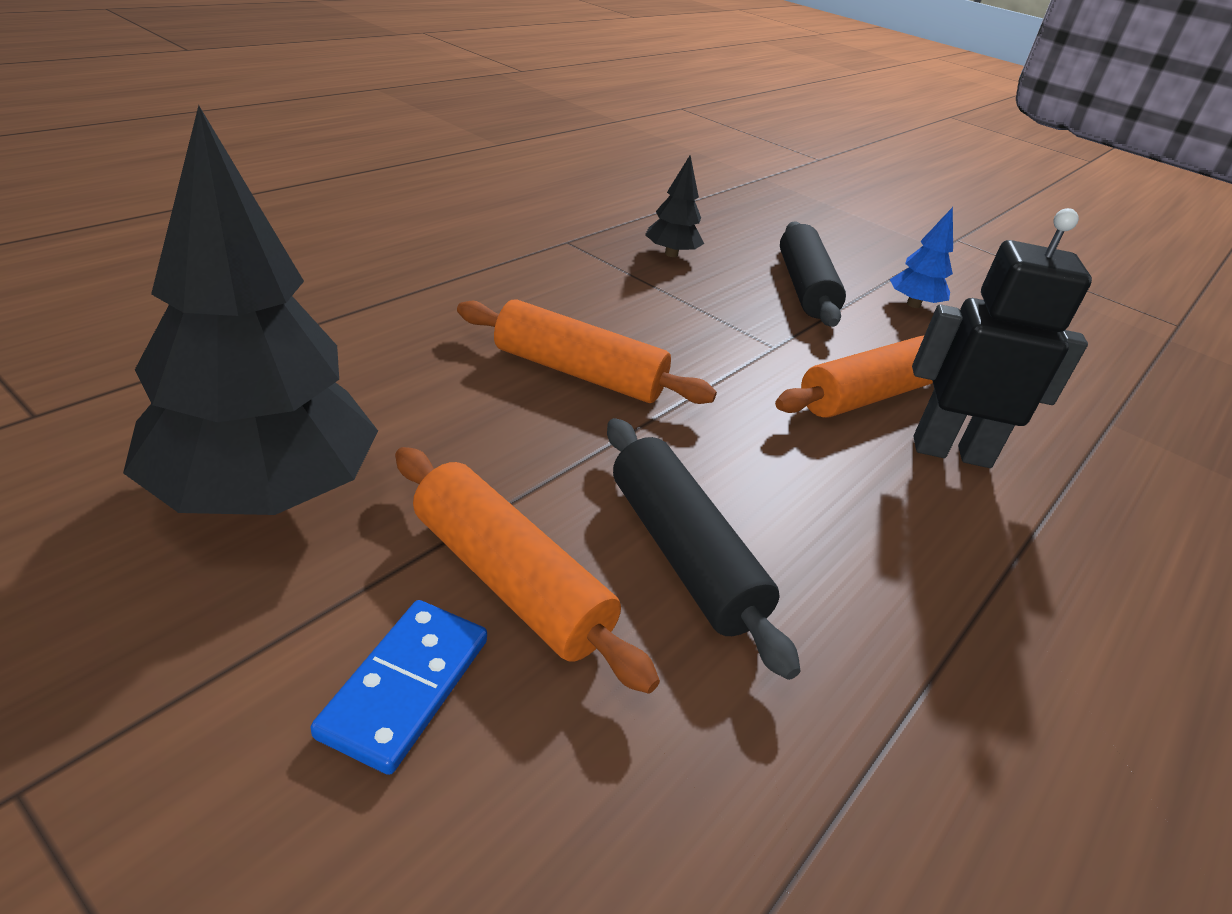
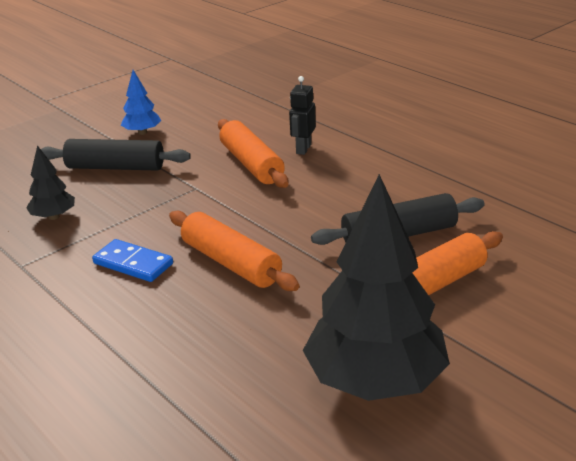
camera: 75 degrees left, 5 degrees down
blue domino [311,600,487,775] -> blue domino moved to [92,239,173,282]
orange rolling pin [457,300,717,404] -> orange rolling pin turned 75 degrees counterclockwise [169,211,299,291]
black robot [912,208,1092,468] -> black robot [289,76,316,155], size x0.58

